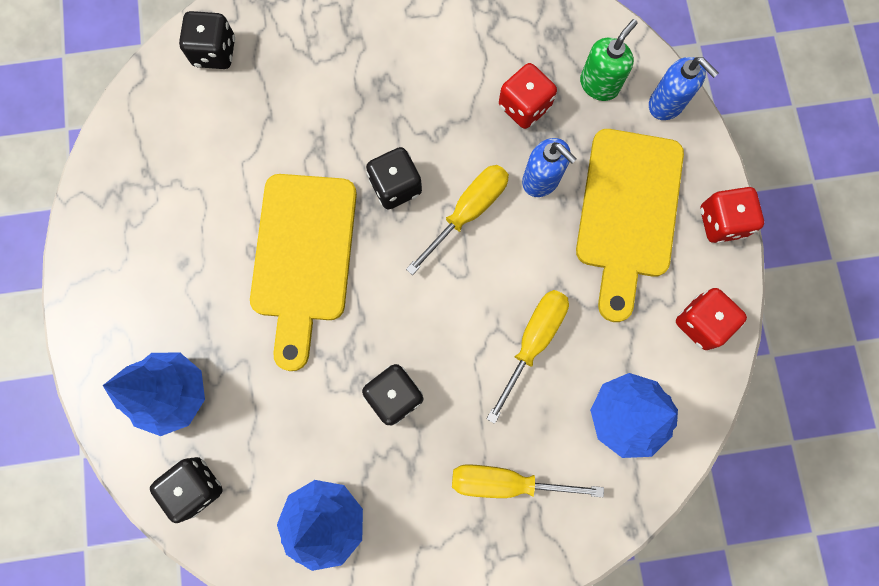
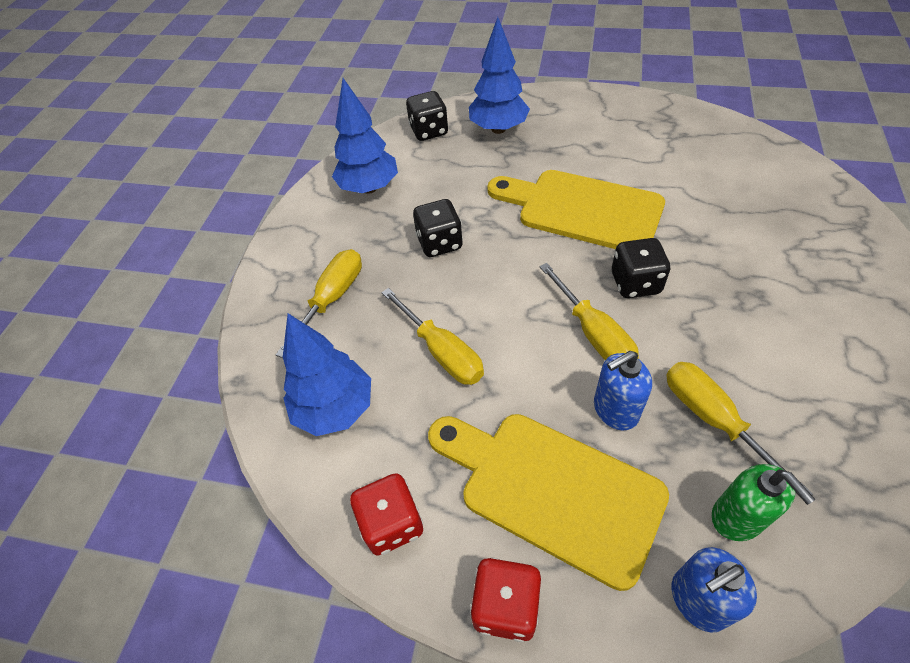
camera: 115 degrees right, 25 degrees down
black dice [179,11,235,69] -> none
red dice [499,63,557,129] -> yellow screwdriver [666,362,813,495]

